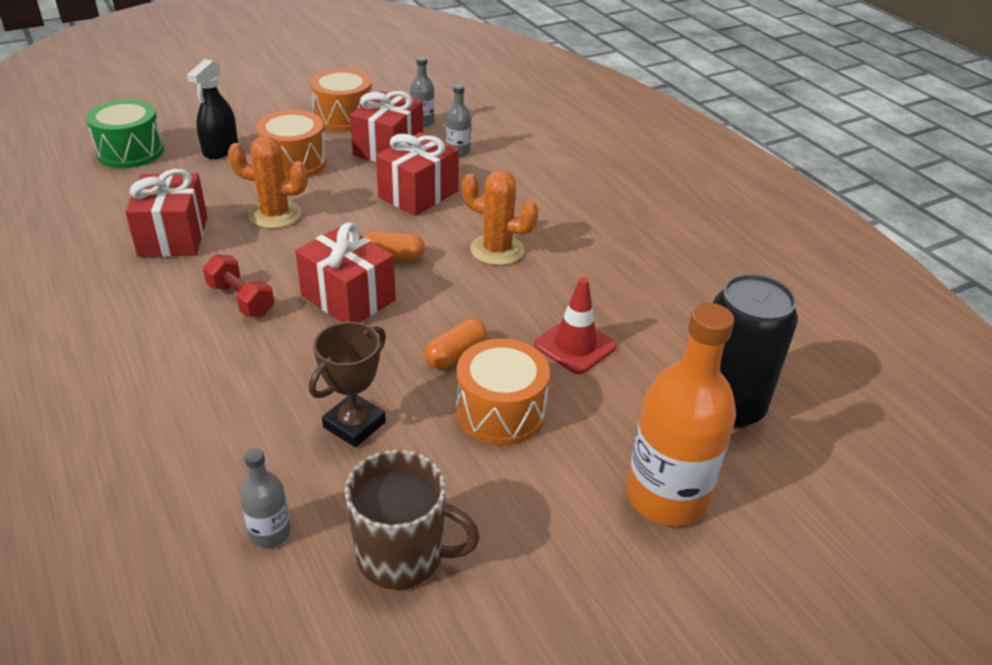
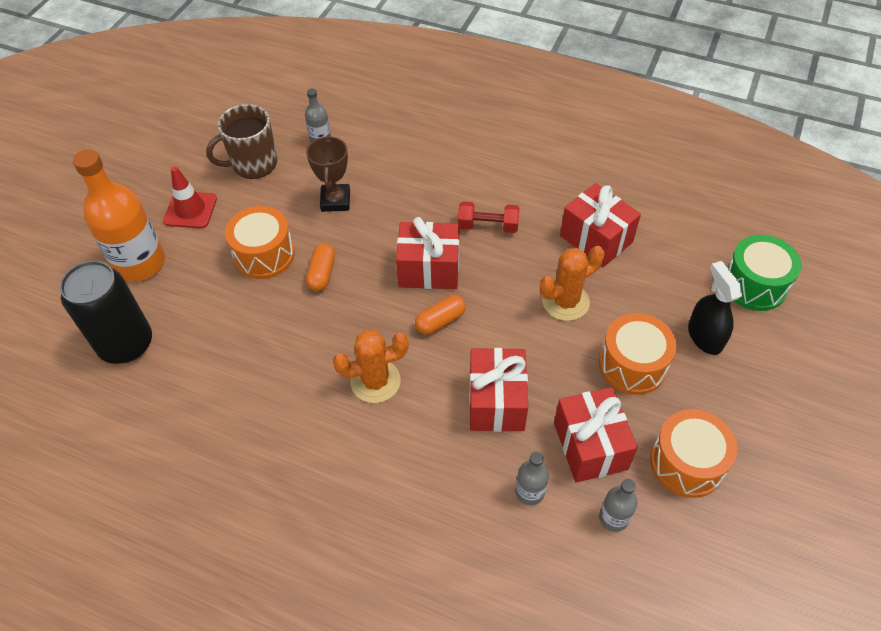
camera: 145 degrees right, 15 degrees up
red traffic cone [534,277,617,374] -> red traffic cone moved to [163,166,217,228]

